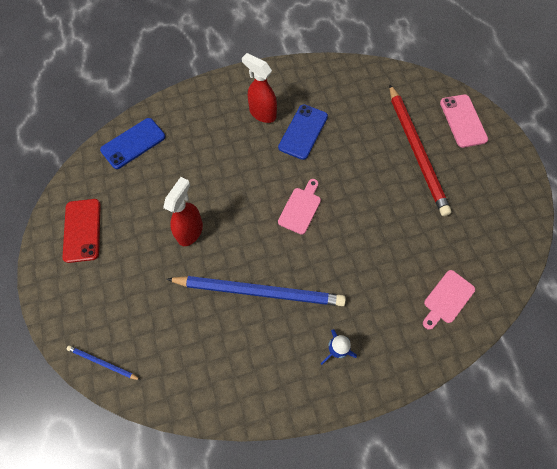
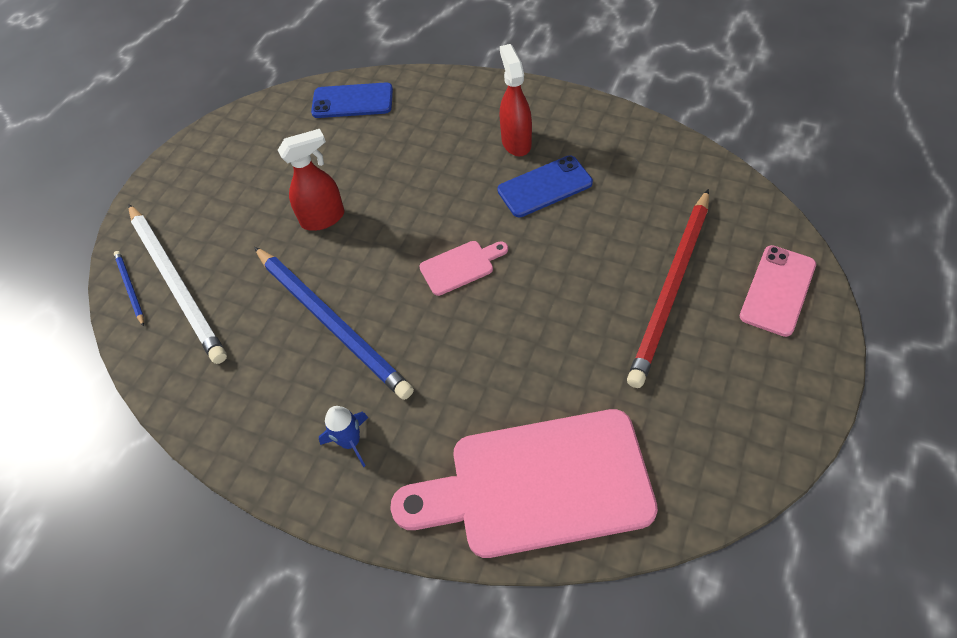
camera: 45 degrees right, 10 degrees down
red phone [62,199,101,263] -> none
pink cutting board [423,270,475,330] -> pink cutting board [390,409,658,558], size x2.36
none -> white pencil [128,204,227,364]

